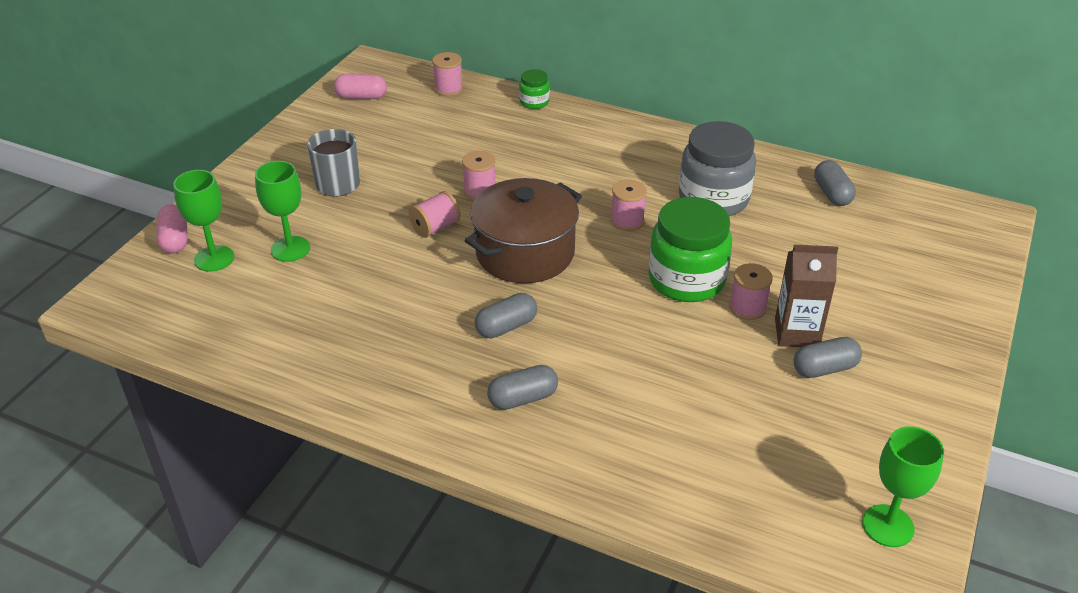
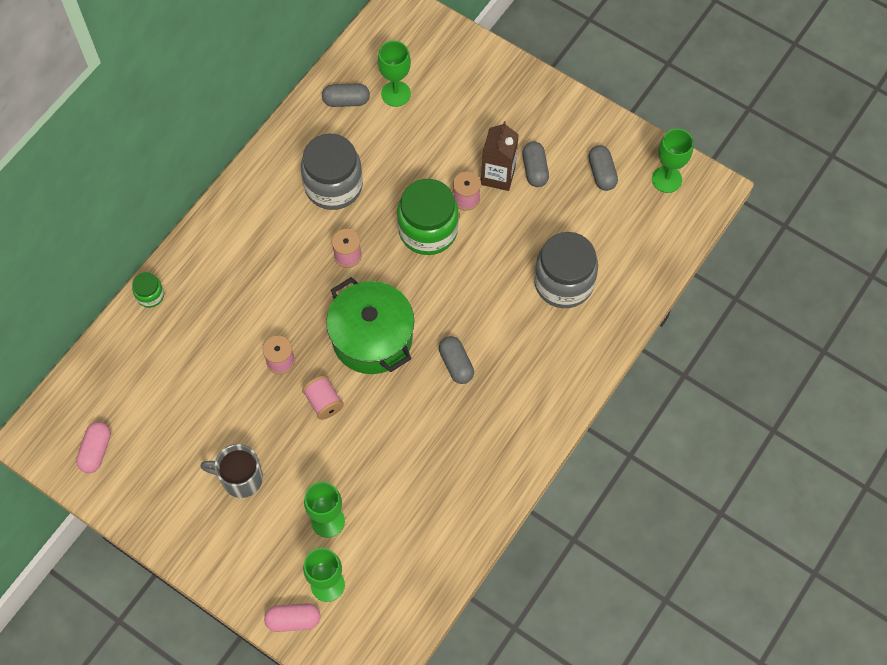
camera: 80 degrees left, 25 degrees up
pink spool [432,52,463,96] -> none
brown pot [465,178,582,283] -> green pot [326,277,414,374]
grey capsule [487,365,558,410] -> grey capsule moved to [588,145,618,191]
none -> green goblet [378,41,411,107]
none -> grey jar [534,232,598,308]

